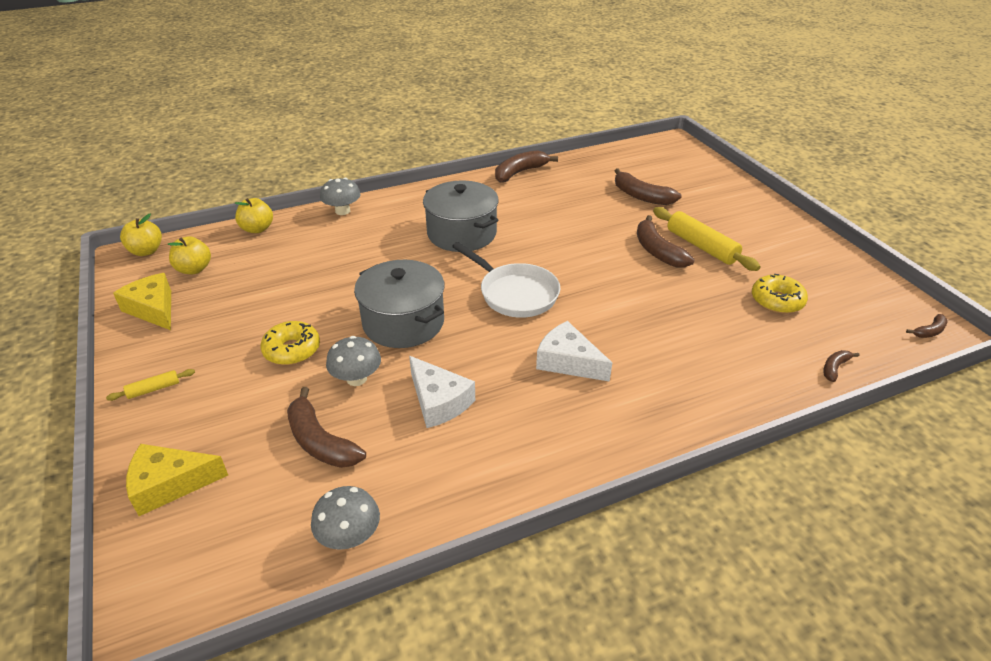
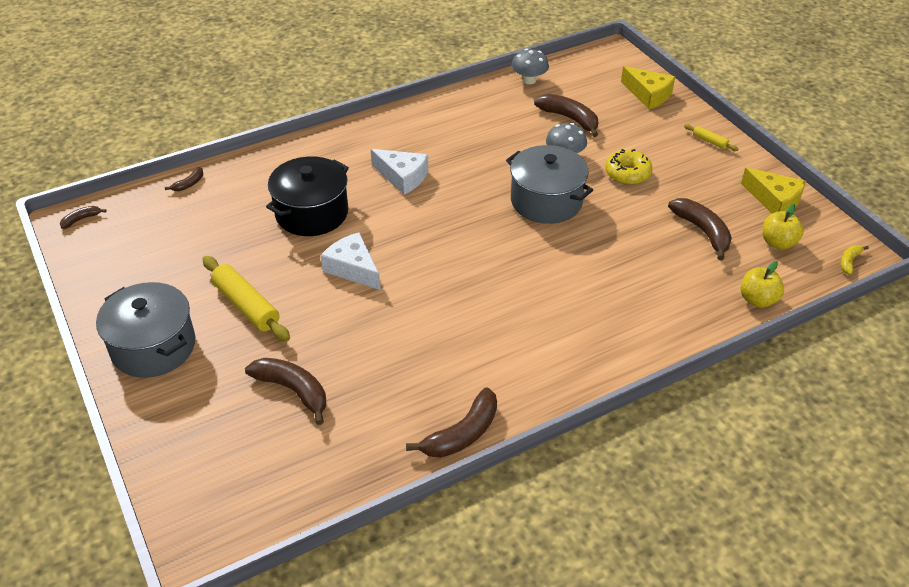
camera: 175 degrees right, 5 degrees up
yellow rolling pin [106,369,195,401] -> yellow rolling pin turned 75 degrees clockwise [684,124,738,151]
yellow apple [120,214,162,256] -> yellow banana [840,245,869,275]
yellow cheese [126,444,228,516] -> yellow cheese turned 60 degrees clockwise [621,66,675,109]
grey mushroom [320,178,361,215] -> none
white cheese [409,356,475,428] -> white cheese moved to [321,232,381,290]
grey pot [423,181,499,252] -> grey pot moved to [96,282,196,378]
white pan [452,242,560,318] -> none
brown banana [637,215,695,268] -> brown banana moved to [668,198,732,261]
yellow donut [752,274,808,314] -> none
none -> black pot [266,156,349,236]

